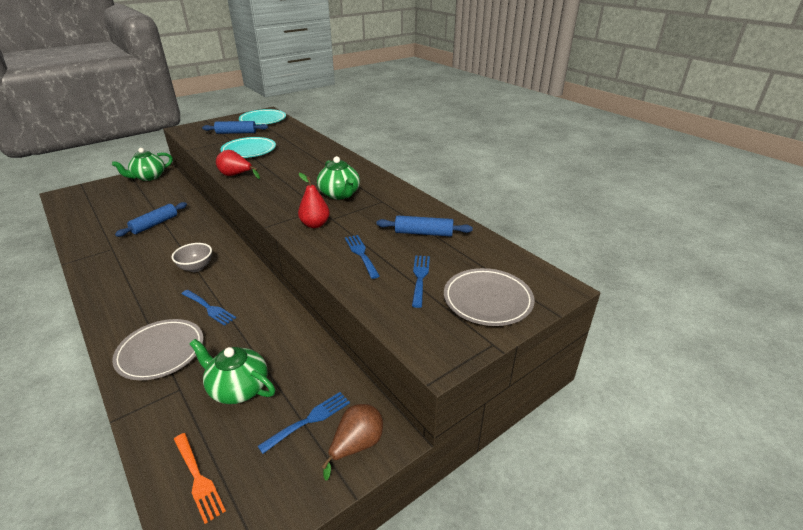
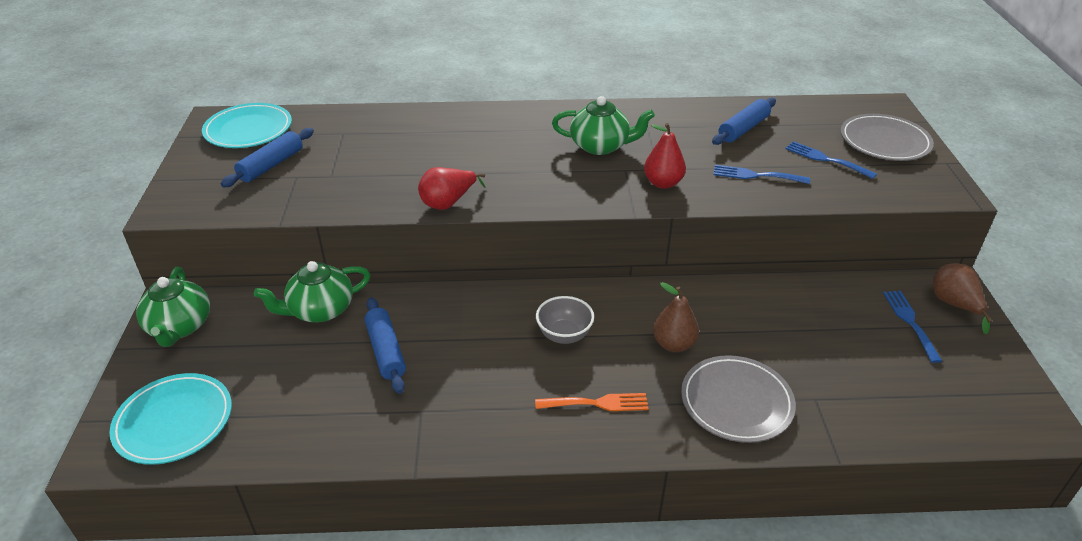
camera: 55 degrees left, 5 degrees up
orange fork [174,433,226,524] -> orange fork moved to [535,393,649,411]
blue fork [181,290,236,326] -> brown pear [653,282,699,352]
green teapot [190,339,275,404] -> green teapot moved to [254,261,370,322]
turquoise plate [220,137,276,158] -> turquoise plate moved to [109,373,232,465]

